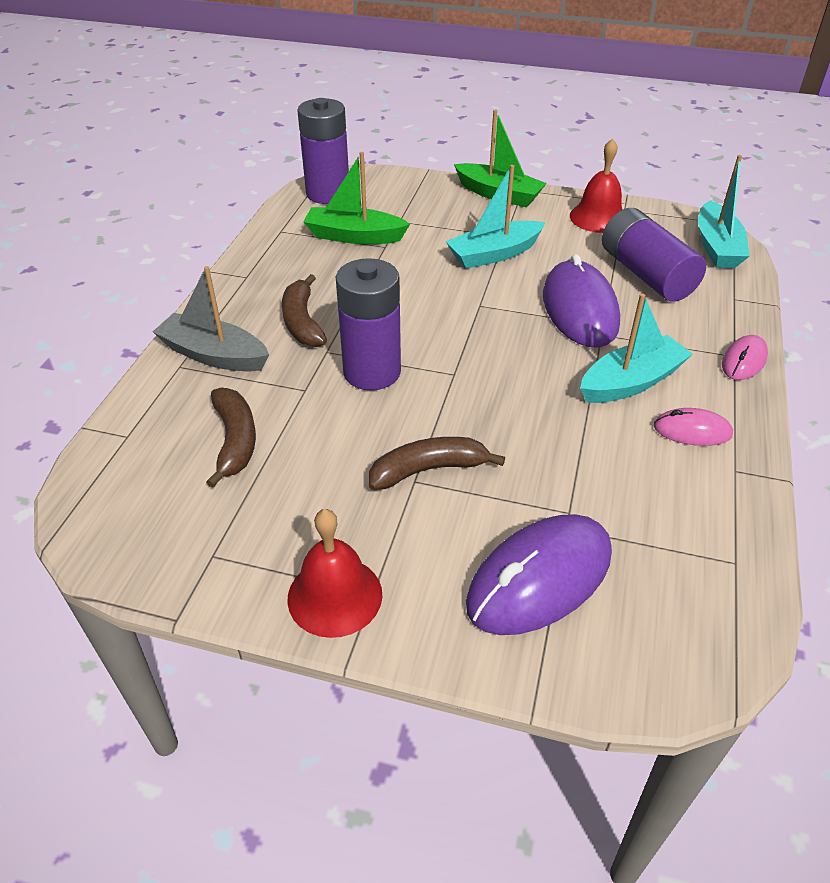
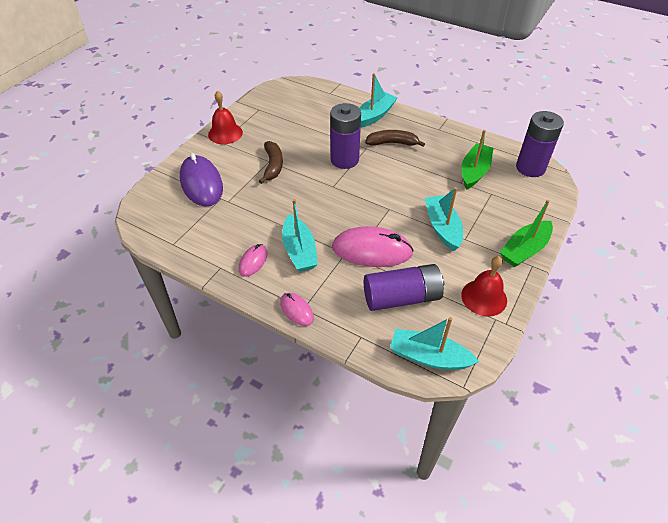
camera: 105 degrees right, 5 degrees up
grey boat [153,266,269,372] -> turquoise boat [359,73,397,128]
brown banana [206,388,256,488] -> none
purple mouse [543,254,620,348] -> pink mouse [332,226,414,267]

